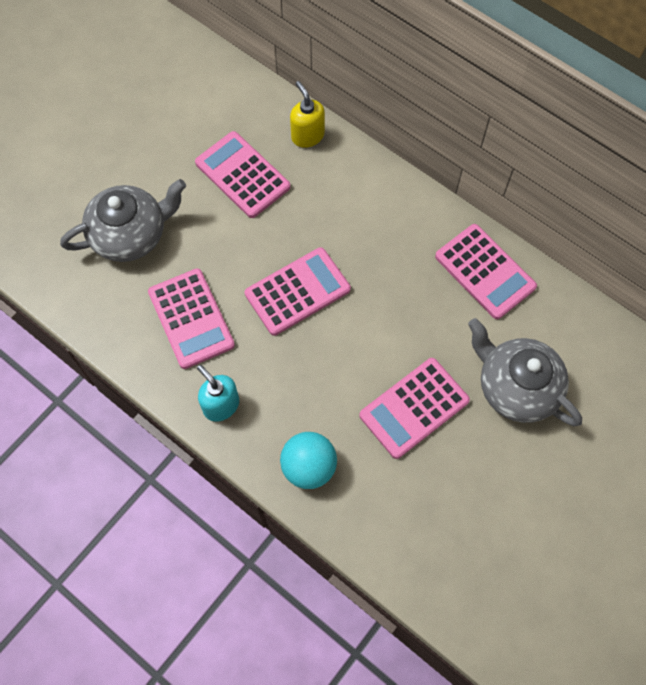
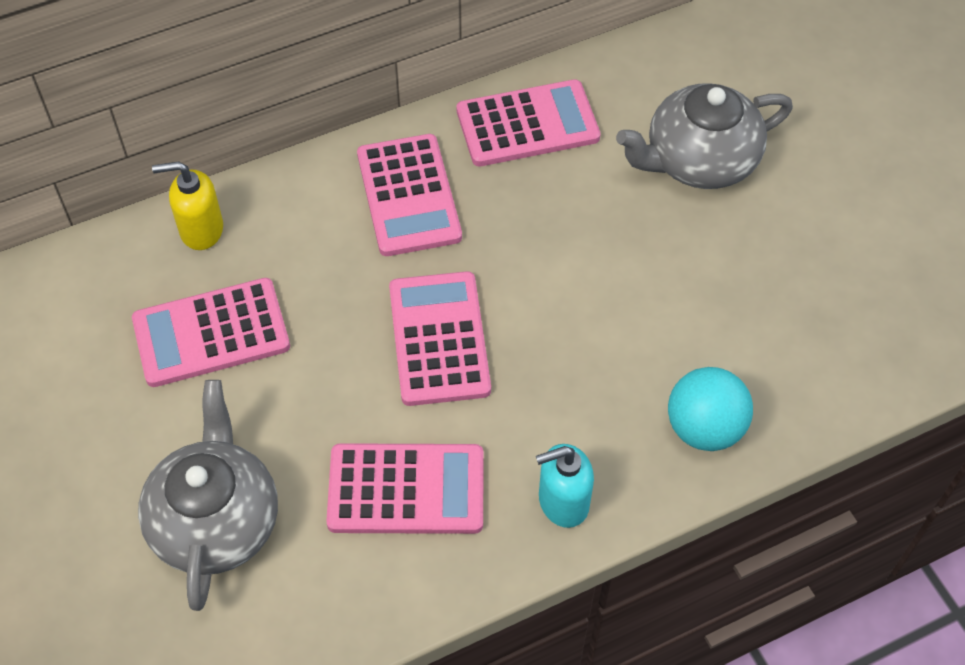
camera: 65 degrees left, 10 degrees down
pink calculator [359,358,470,459] -> pink calculator moved to [357,134,462,256]

